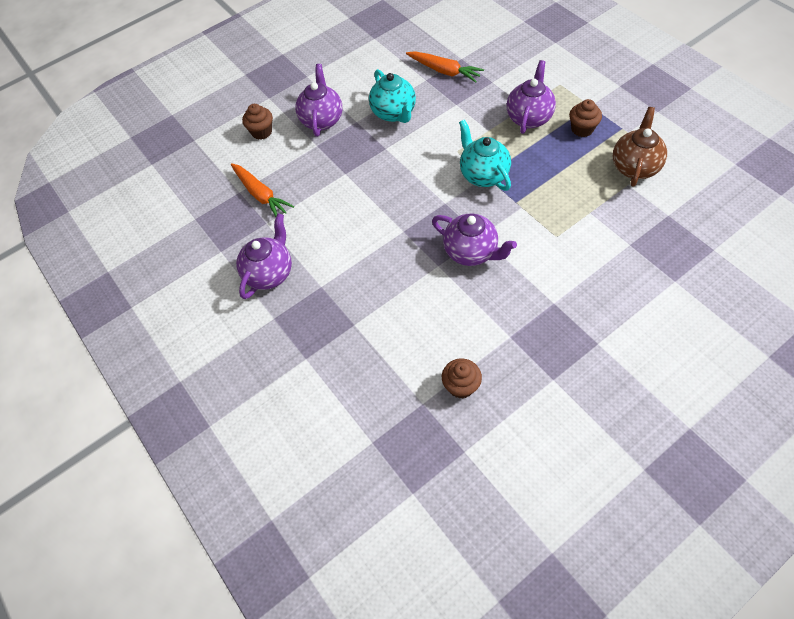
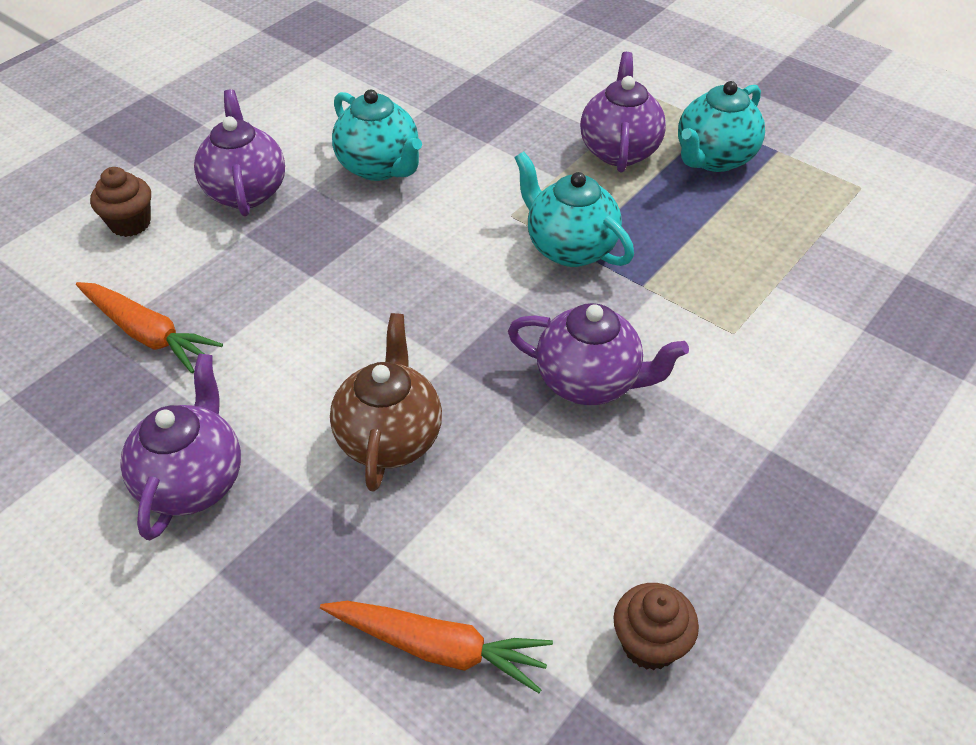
camera: 20 degrees left, 10 degrees down
orange carrot [406,51,484,82] -> orange carrot moved to [320,601,553,693]
brown cupcake [569,99,602,137] -> turquoise teapot [678,81,765,172]
brown teapot [613,107,667,187] -> brown teapot moved to [330,313,442,491]

